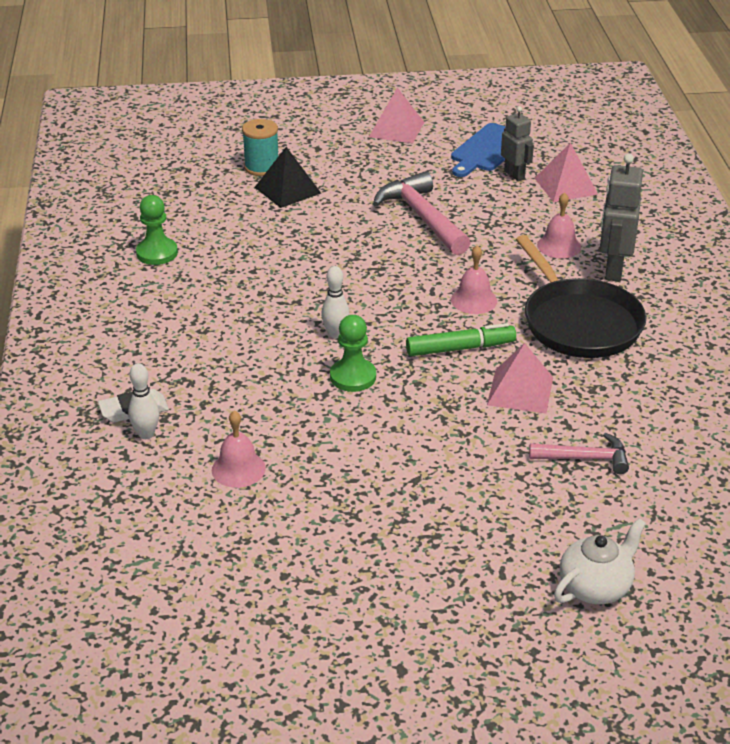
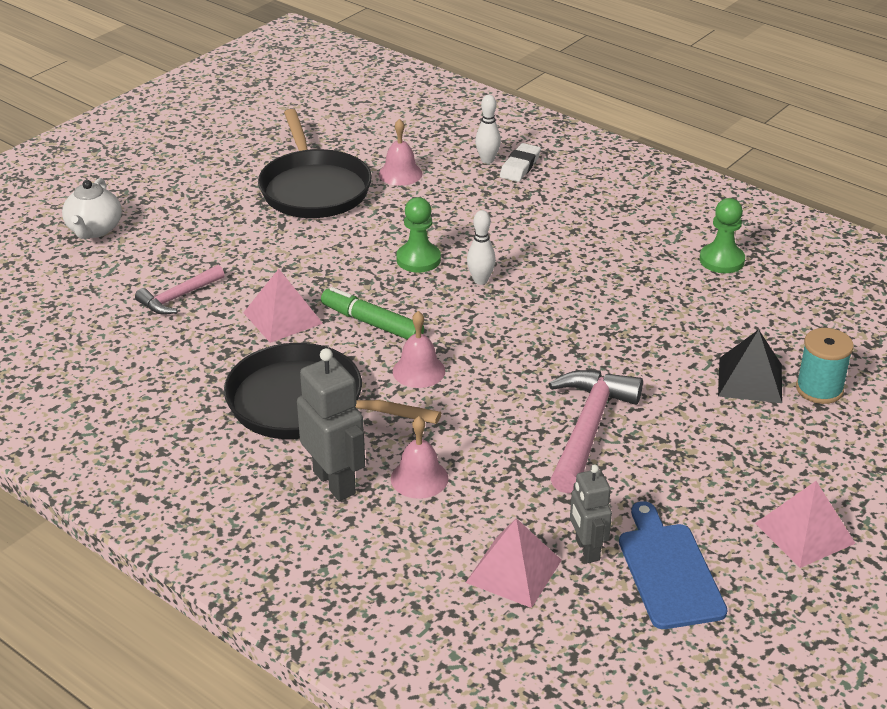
camera: 135 degrees right, 0 degrees up
pink hammer [373,171,471,255] -> pink hammer turned 90 degrees counterclockwise [549,370,643,494]
green marker [406,323,516,356] -> green marker turned 90 degrees clockwise [321,287,424,340]
grey robot [501,106,534,181] -> grey robot turned 60 degrees clockwise [570,465,612,563]
none -> black pan [258,109,372,218]

